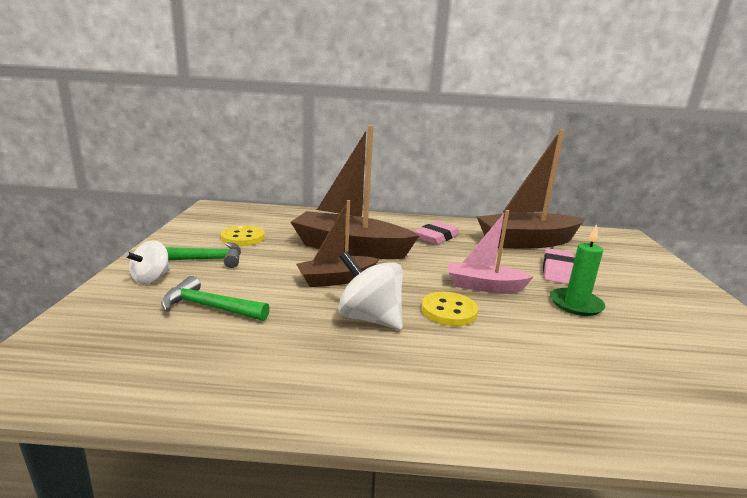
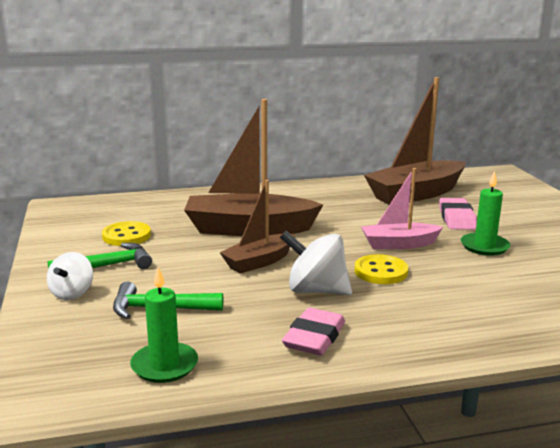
camera: 15 degrees left, 0 degrees up
pink eraser [414,222,460,244] -> pink eraser moved to [282,308,345,355]
none -> green candle [130,267,198,383]

